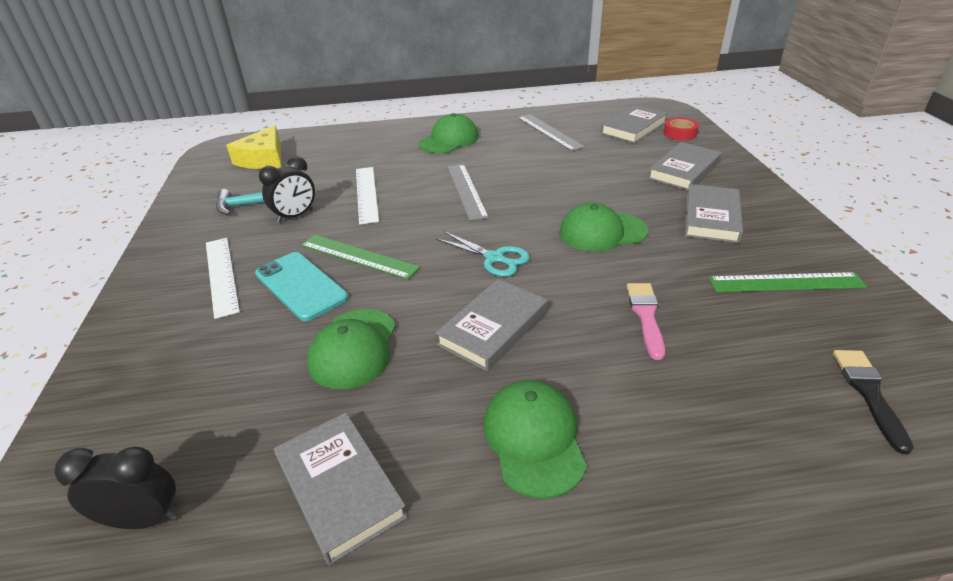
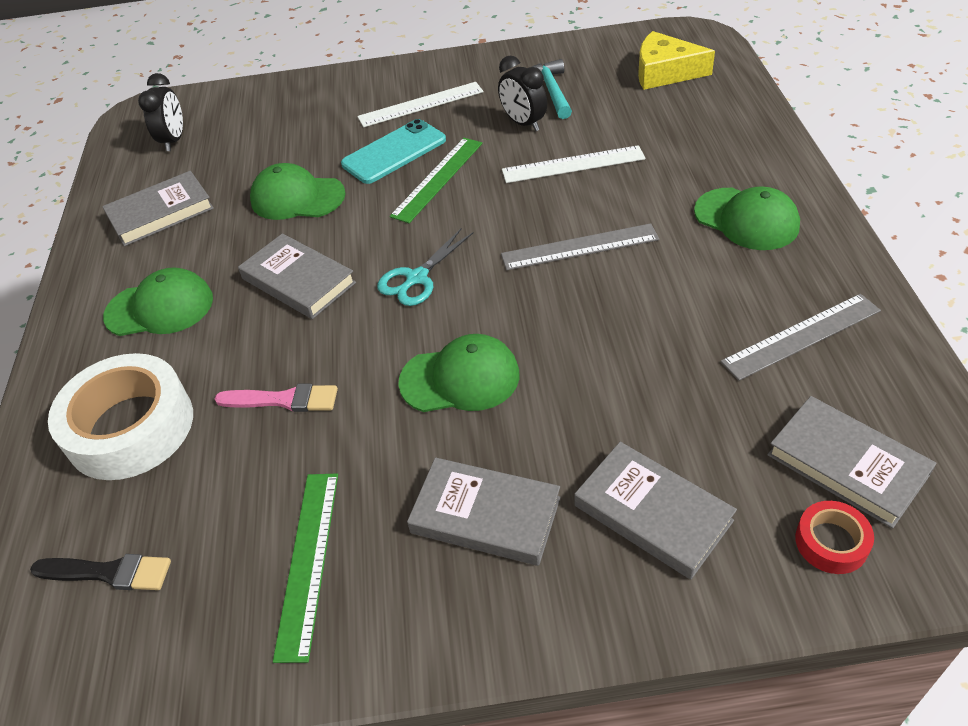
camera: 95 degrees right, 10 degrees up
green cap [559,202,648,252] -> green cap turned 90 degrees clockwise [398,334,520,412]
none -> white tape [48,353,193,480]

